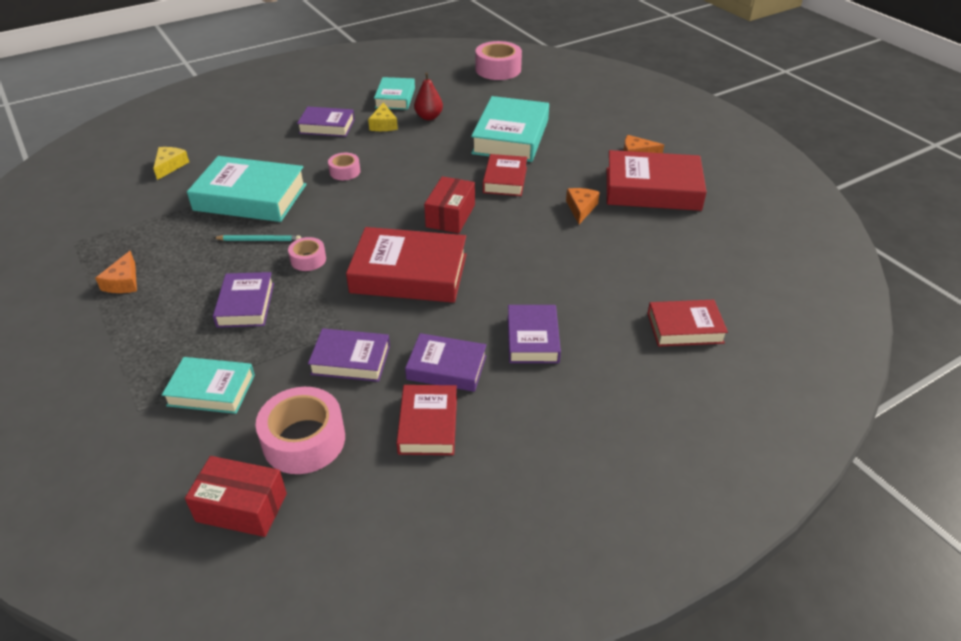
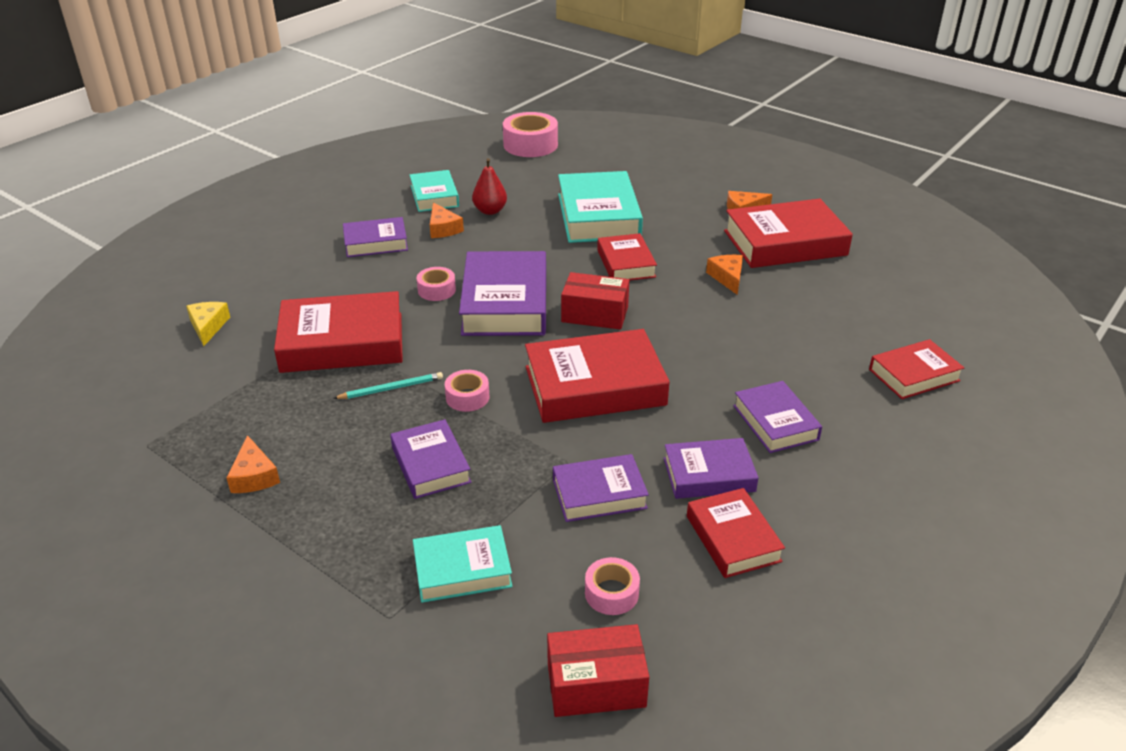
camera: 20 degrees left, 5 degrees down
turquoise book [187,156,307,222] -> red book [274,291,403,373]
pink tape [256,387,345,474] -> pink tape [585,557,640,615], size x0.55
yellow cheese [368,102,398,131] -> orange cheese [430,202,464,238]
red box [424,176,475,233] -> red box turned 75 degrees counterclockwise [561,272,629,330]
none -> purple book [459,251,546,336]

